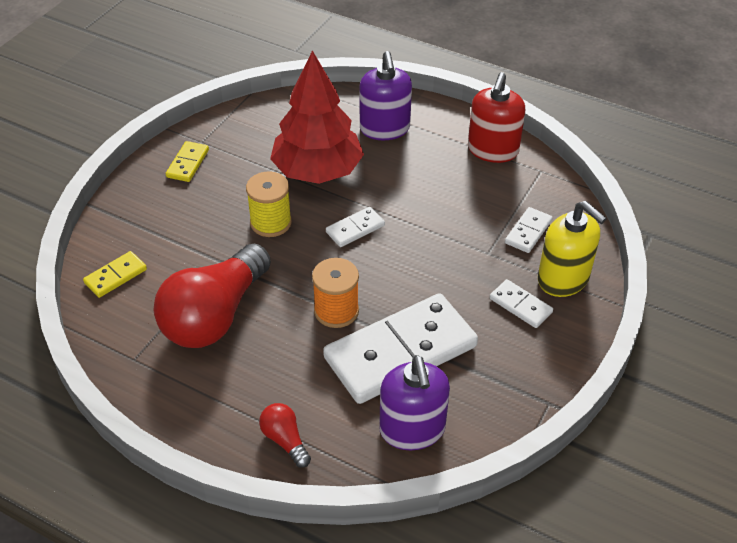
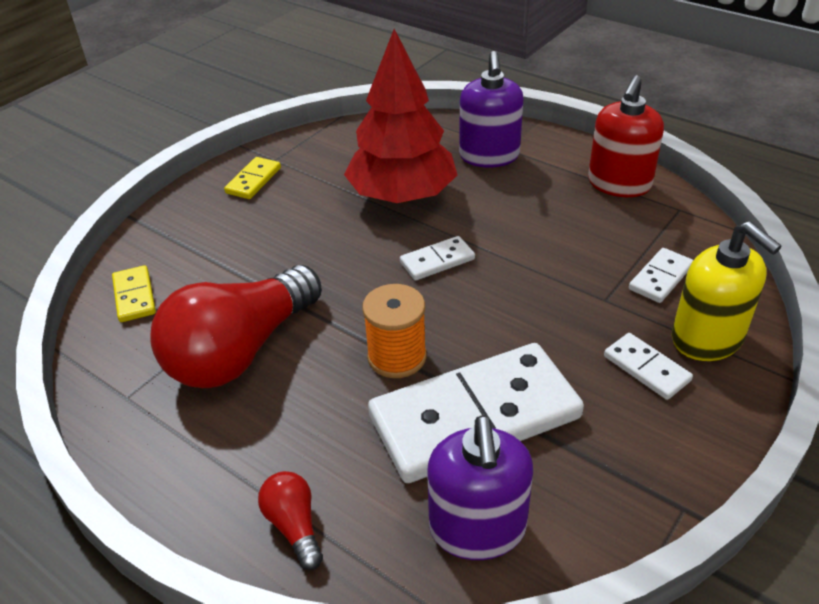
camera: 10 degrees right, 5 degrees down
yellow domino [83,251,147,298] -> yellow domino turned 75 degrees counterclockwise [112,265,156,322]
yellow spool [246,171,292,237] -> none

